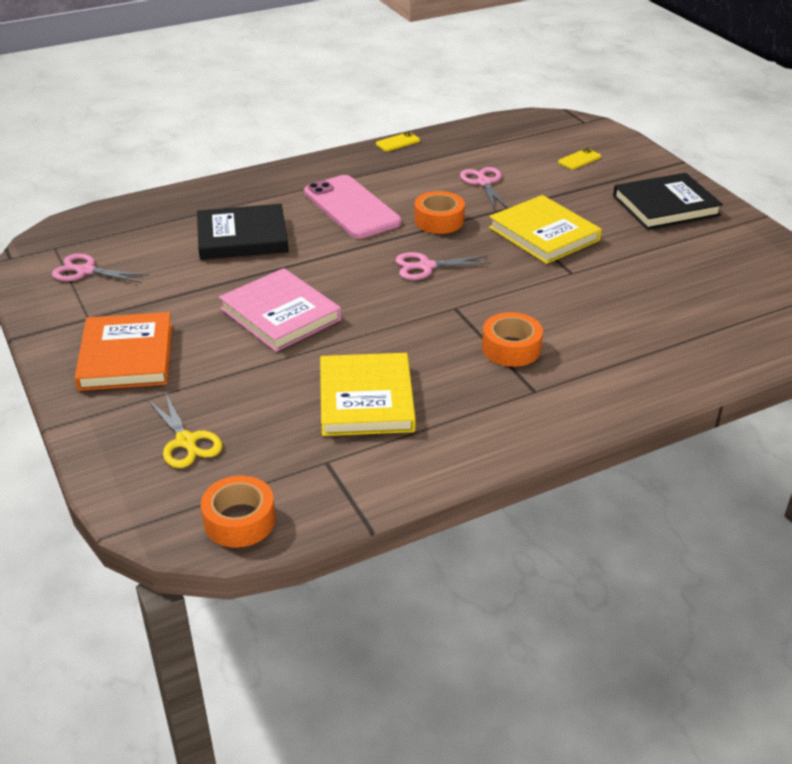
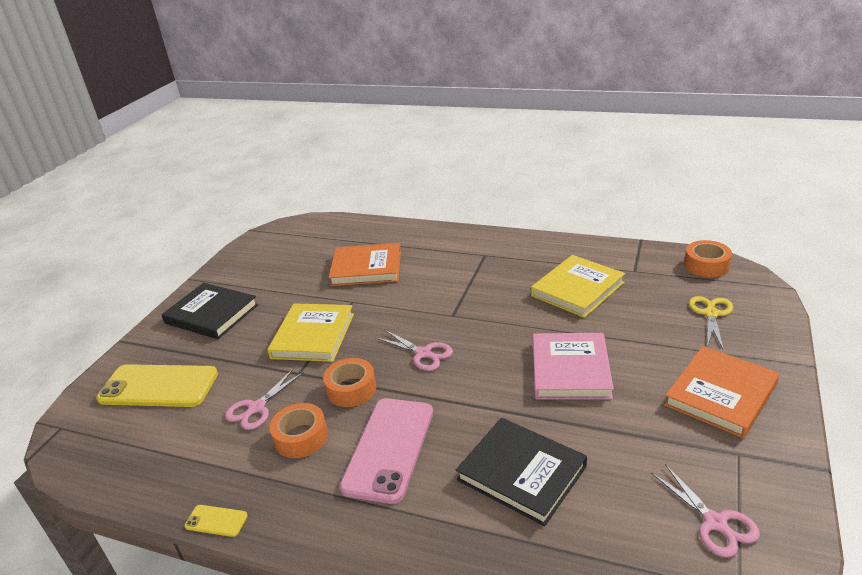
camera: 130 degrees left, 5 degrees down
orange tape [482,312,543,367] -> orange tape moved to [270,403,328,458]
yellow phone [558,148,601,170] -> yellow phone [96,364,218,407], size x2.38
none -> orange book [328,243,401,286]

